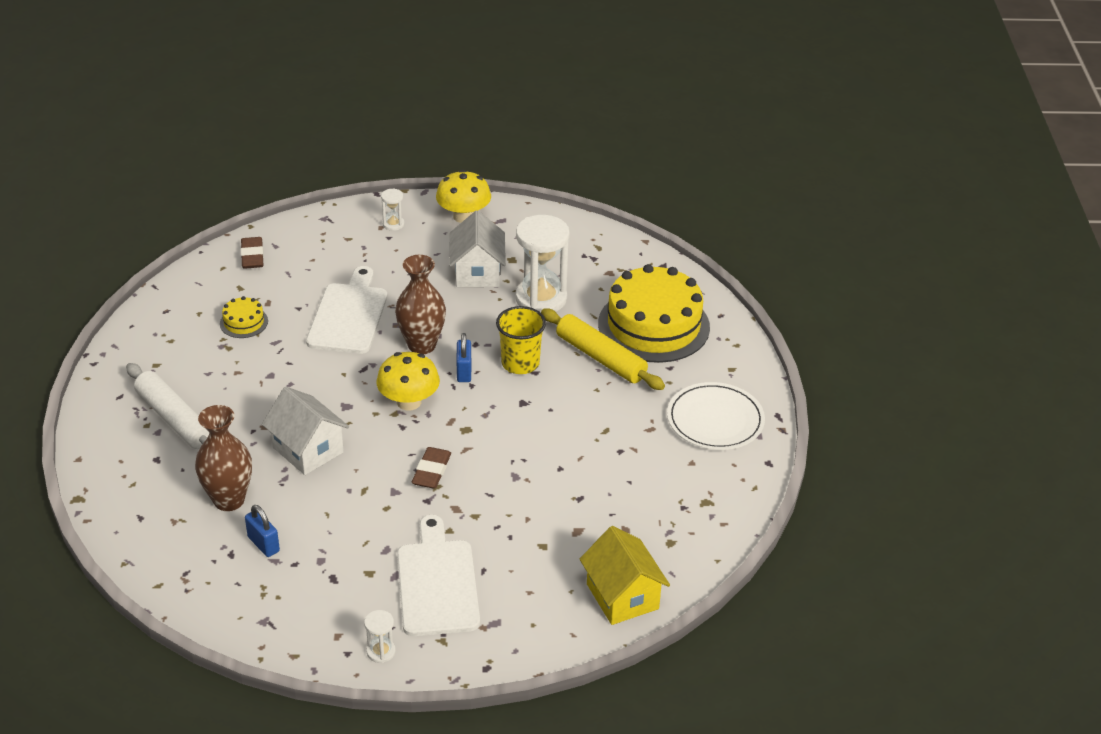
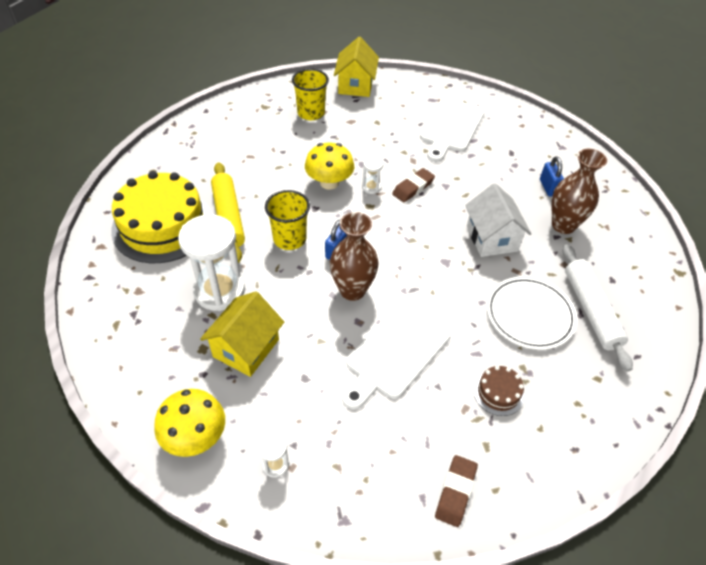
camera: 150 degrees left, 10 degrees up
yellow cake [220,296,268,338] -> brown cake [473,366,524,416]
white hourglass [364,610,396,663] -> white hourglass moved to [362,157,383,194]
yellow mushroom [376,352,440,411] -> yellow mushroom moved to [305,143,354,190]
white house [449,211,506,287] -> yellow house [200,291,284,377]
white plate [667,382,765,450] -> white plate moved to [487,276,577,350]
none -> yellow cup [292,69,329,120]

